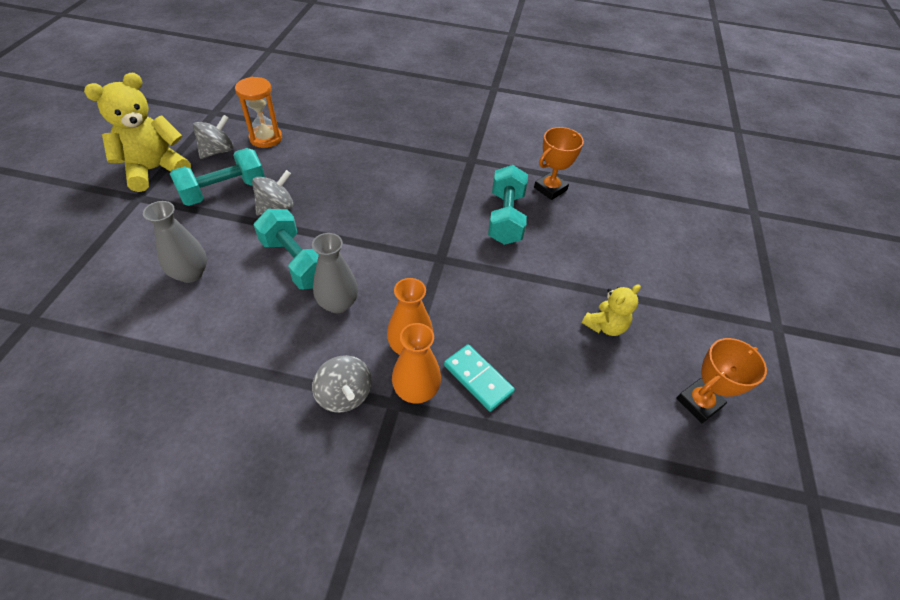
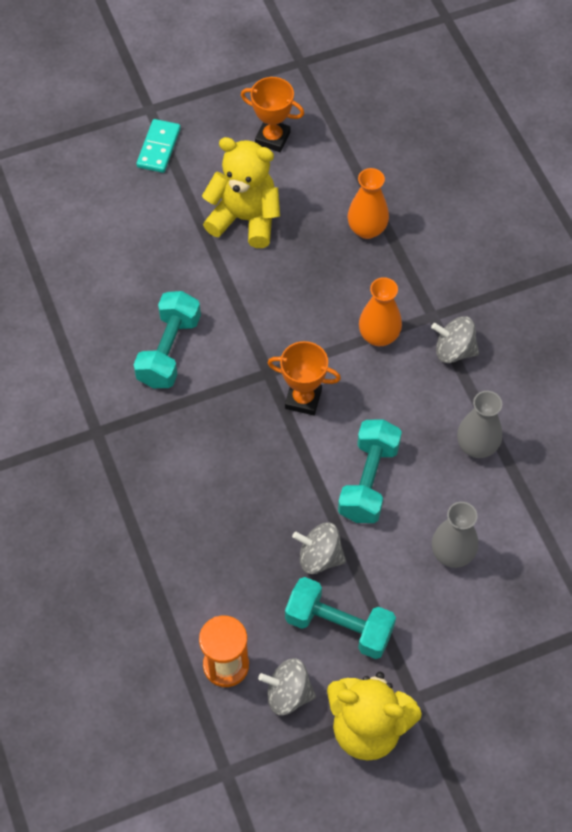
camera: 120 degrees left, 10 degrees up
grey vase [312,233,358,313] -> grey vase moved to [457,391,502,458]
grey spinning top [312,355,372,413] -> grey spinning top turned 105 degrees counterclockwise [431,317,479,363]
orange vase [392,323,441,404] -> orange vase moved to [348,168,389,239]
turquoise domino [444,344,515,412] -> turquoise domino moved to [136,119,181,173]
turquoise dumbbell [488,165,528,245] -> turquoise dumbbell turned 45 degrees counterclockwise [133,291,201,388]
orange trophy [534,127,584,200] -> orange trophy moved to [268,341,341,415]
yellow teddy bear [582,284,641,336] -> yellow teddy bear [202,137,280,248], size x1.79

